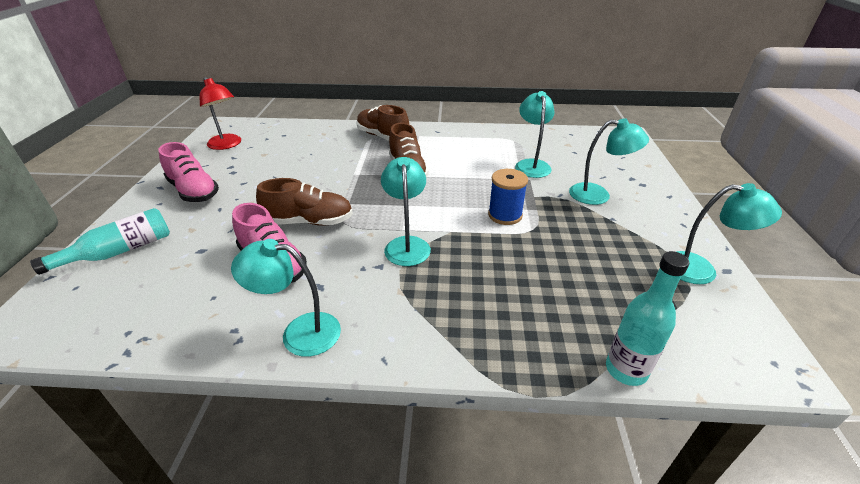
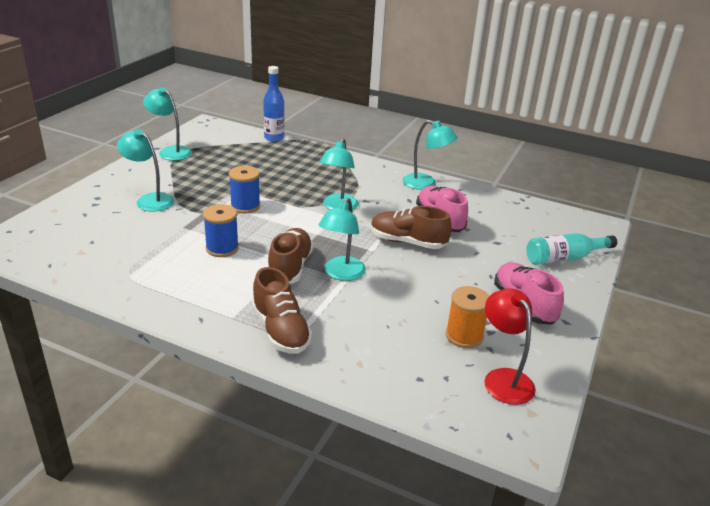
camera: 160 degrees left, 5 degrees down
turquoise lamp [515,91,554,178] -> turquoise lamp moved to [318,198,366,281]
turquoise bottle [606,251,689,386] -> blue bottle [263,66,285,142]
none -> blue spool [203,204,239,257]
none -> orange spool [446,286,489,348]

